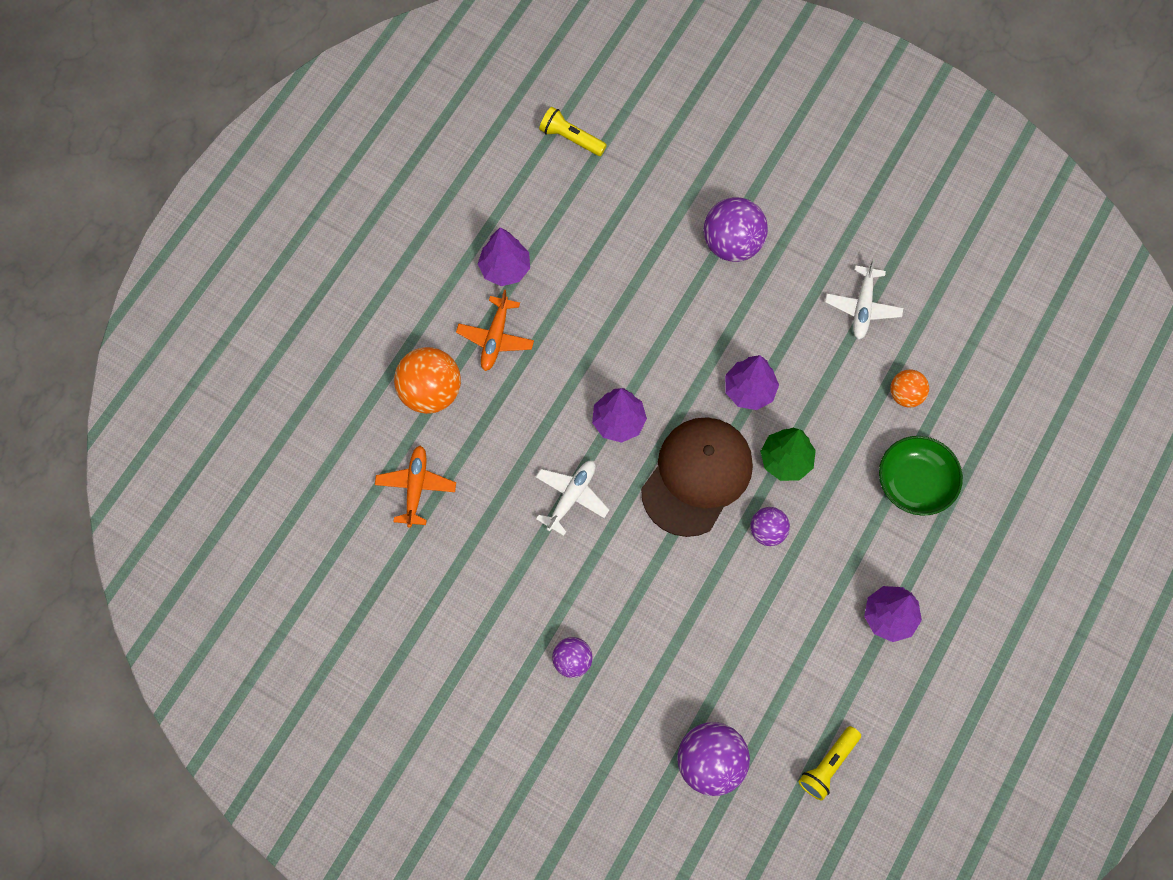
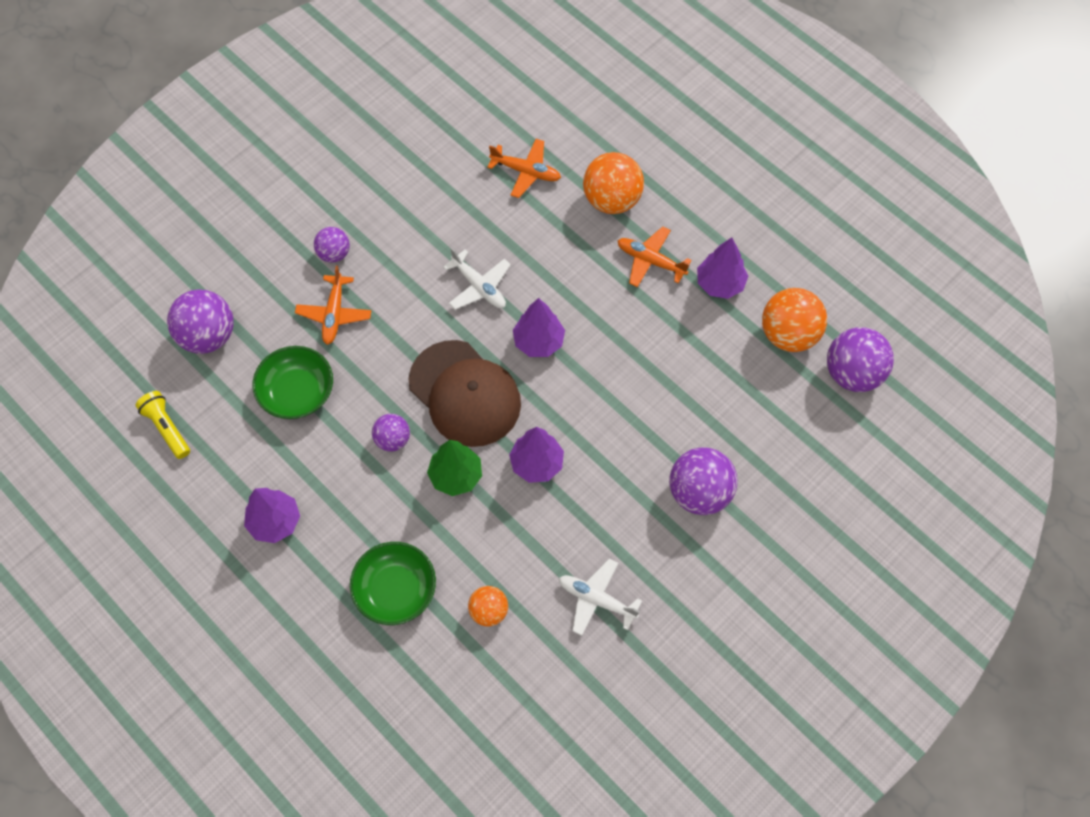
camera: 105 degrees right, 5 degrees down
yellow flashlight [539,107,607,156] -> purple ball [827,327,894,392]
none -> green bowl [252,346,333,419]
none -> orange plane [295,266,371,345]
none -> orange ball [762,288,827,352]

